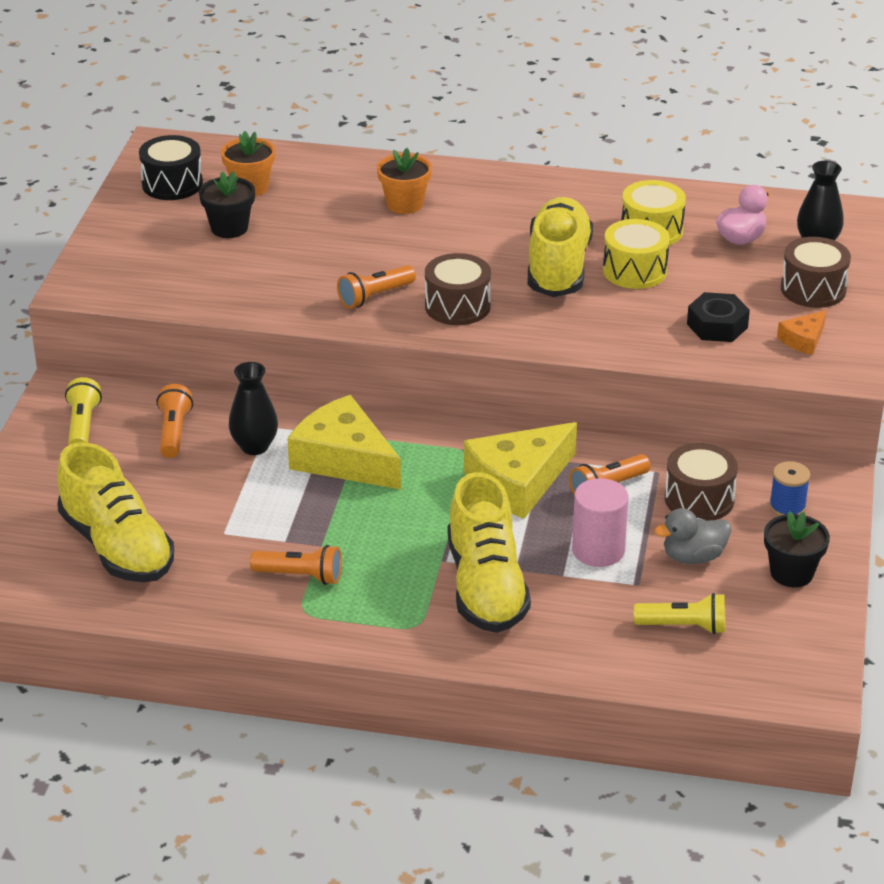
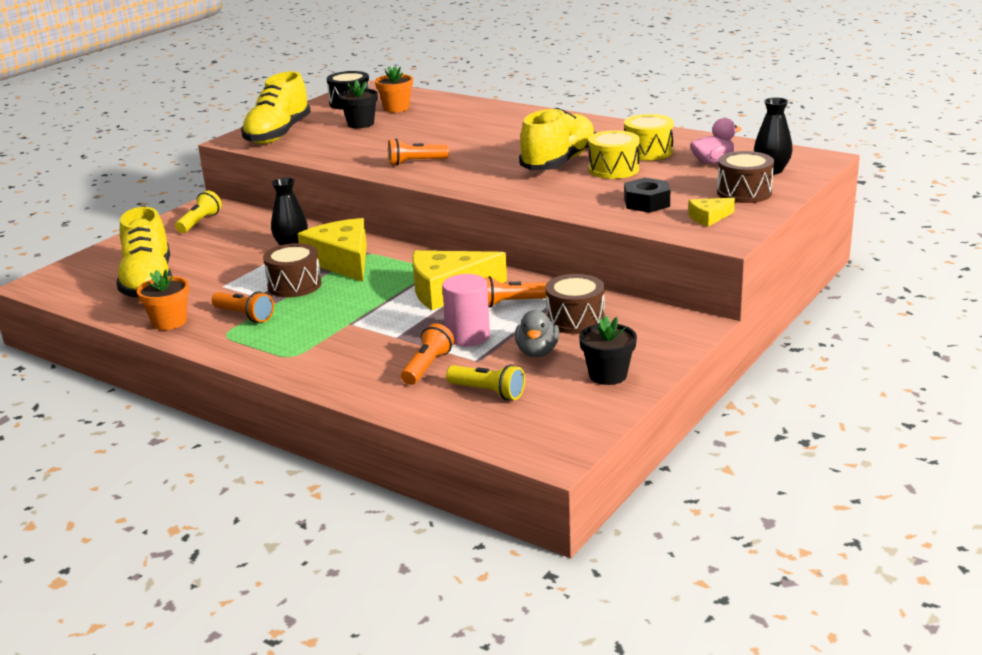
camera: 25 degrees right, 10 degrees down
orange flashlight [156,384,193,458] -> orange flashlight moved to [401,323,454,385]
orange flower pot [377,148,432,214] -> orange flower pot moved to [137,270,189,330]
brown drum [425,253,491,325] -> brown drum moved to [263,243,322,297]
yellow shoe [448,472,531,633] -> yellow shoe moved to [241,71,311,144]
grey duck [654,508,731,564] -> grey duck turned 90 degrees counterclockwise [515,310,559,357]
blue spool [769,461,810,516] -> none
orange cheese [777,310,827,355] -> yellow cheese [688,198,735,227]

